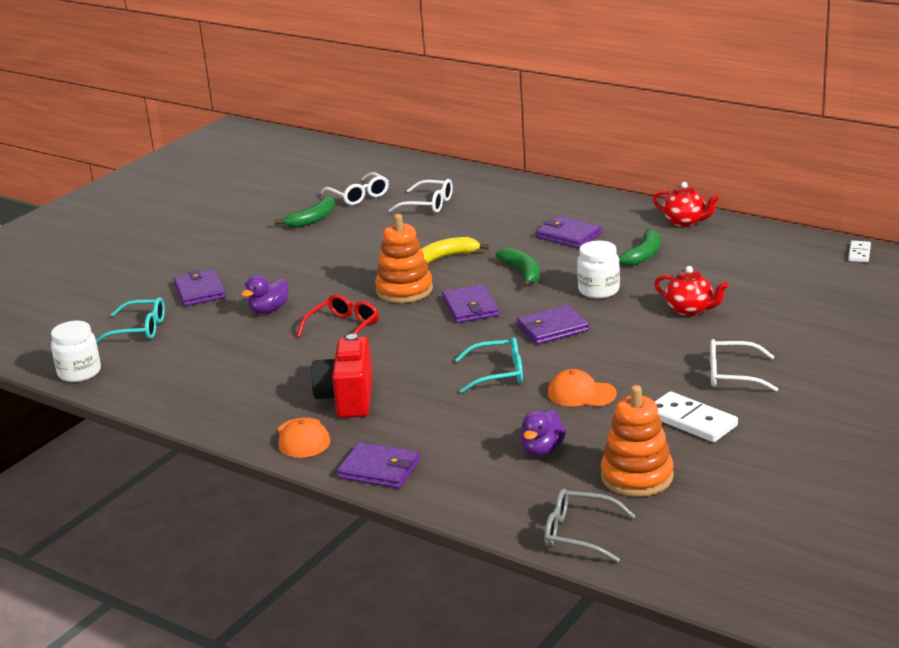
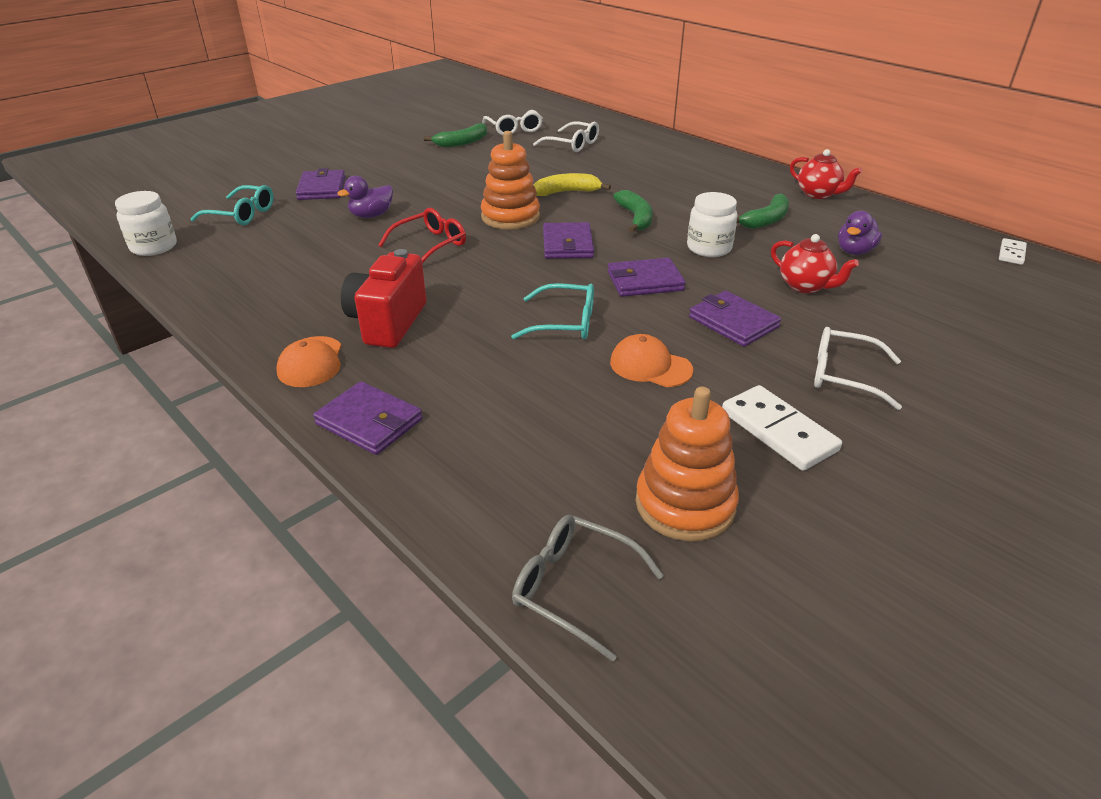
camera: 10 degrees right, 10 degrees up
purple duck [520,410,566,456] -> purple duck moved to [838,211,882,255]
purple wallet [536,216,602,249] -> purple wallet moved to [689,290,781,347]

